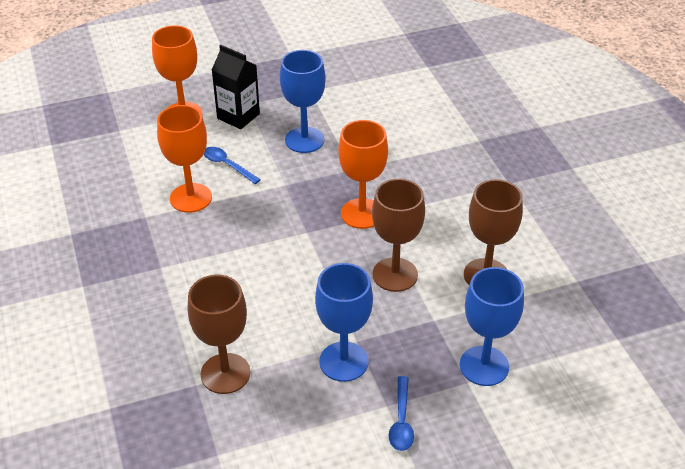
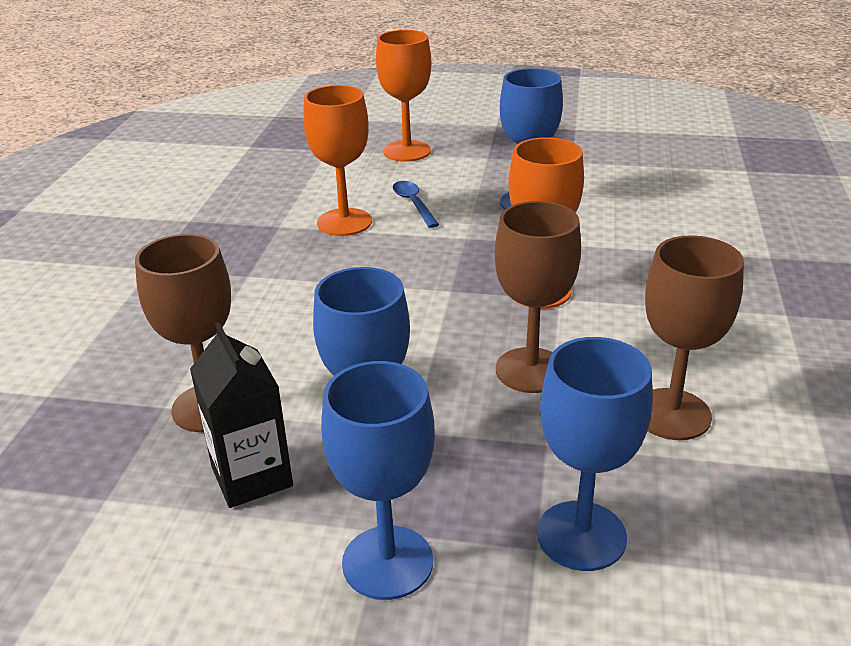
camera: 30 degrees right, 10 degrees down
black carton [212,45,260,129] -> black carton moved to [190,322,293,508]
blue spoon [389,376,414,451] -> blue goblet [321,361,435,600]

